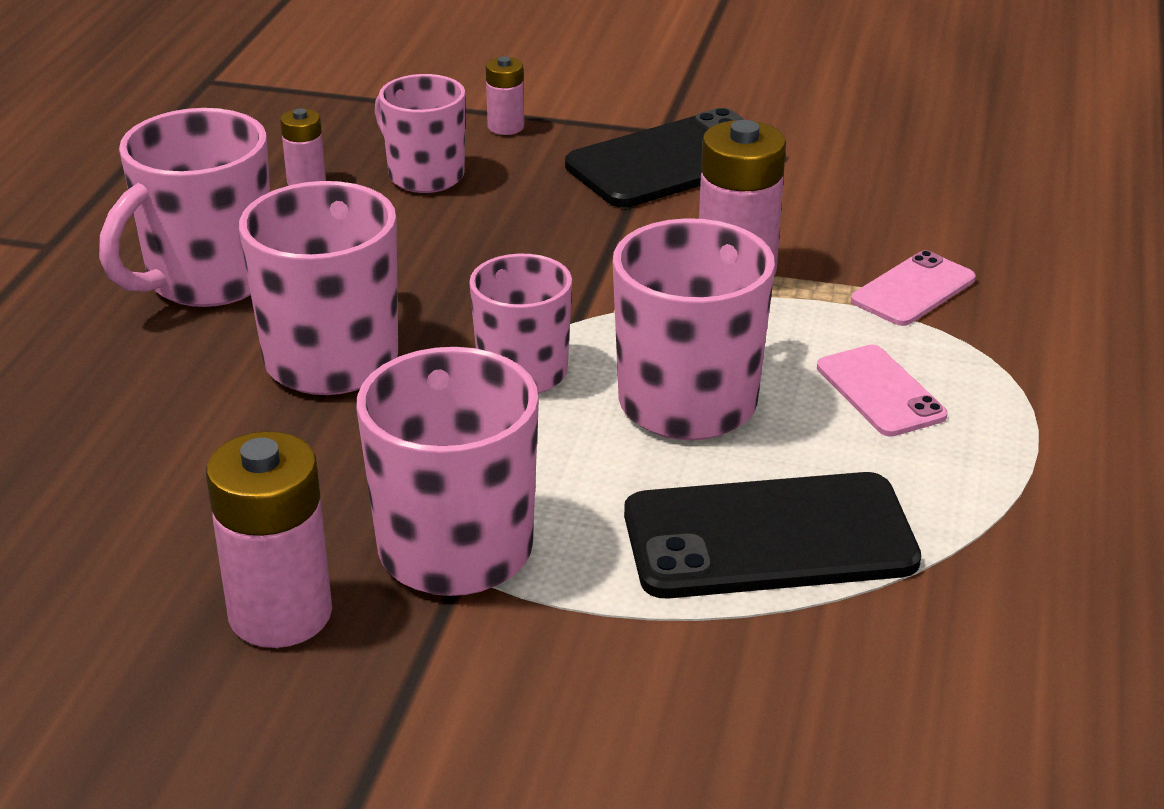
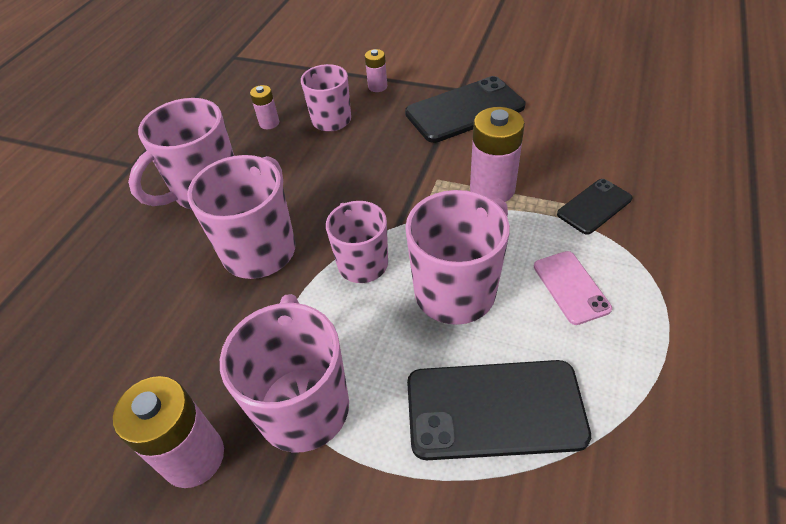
camera: 10 degrees right, 15 degrees up
pink phone [851,250,976,326] -> black phone [557,179,633,235]

